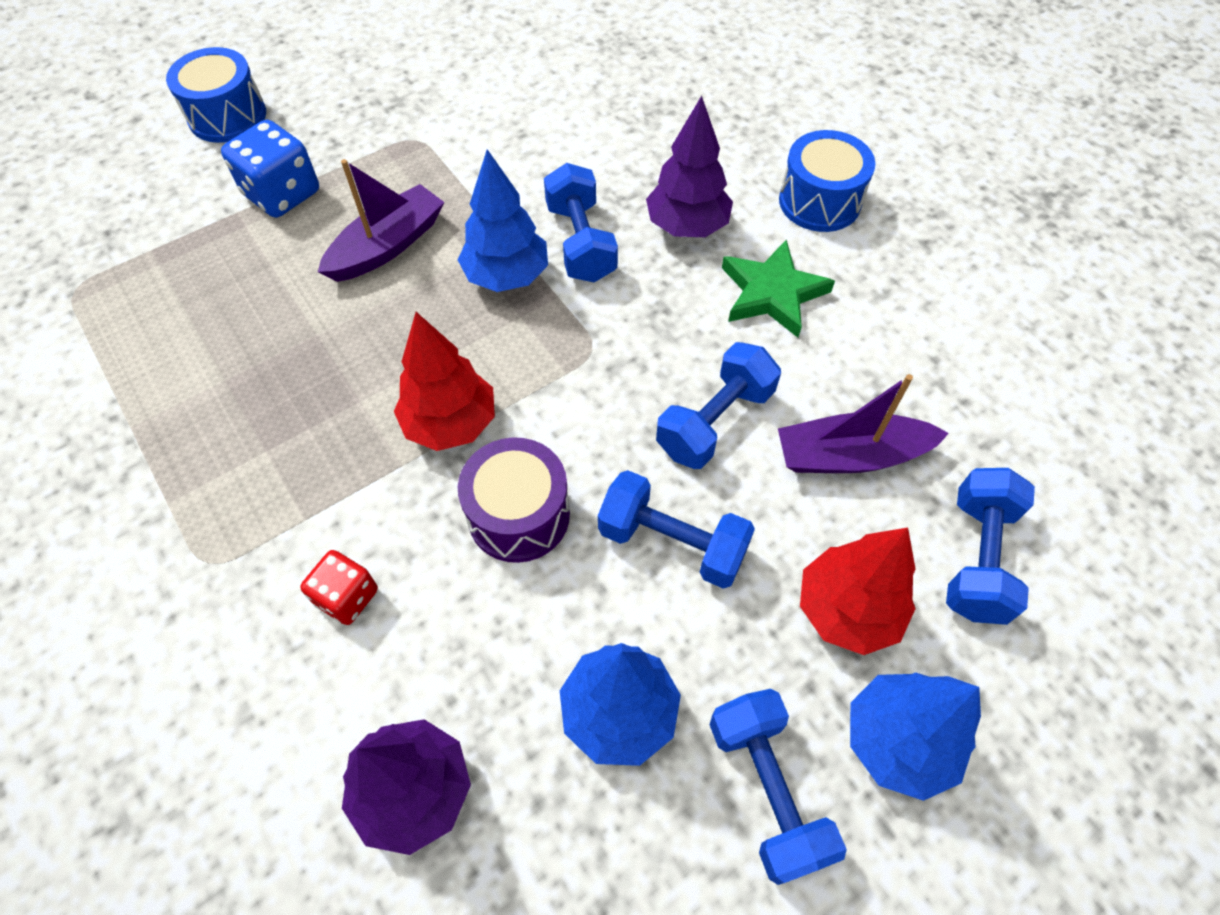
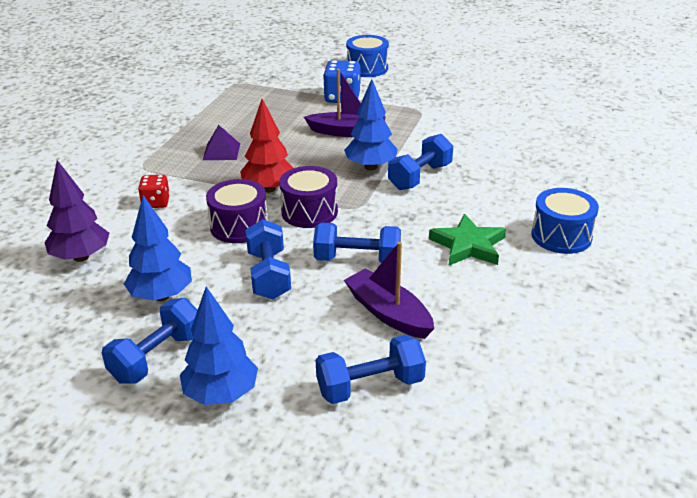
camera: 55 degrees right, 25 degrees down
purple tree [646,96,733,237] -> none
red tree [800,528,916,655] -> none
none -> purple pyramid [203,125,240,160]
none -> purple drum [279,166,338,228]

